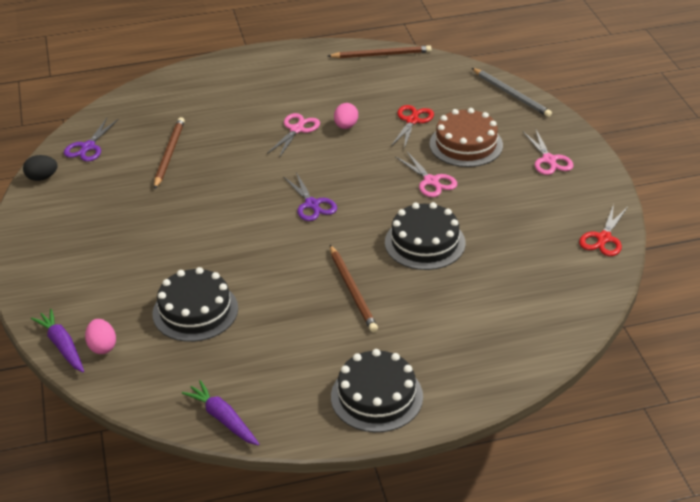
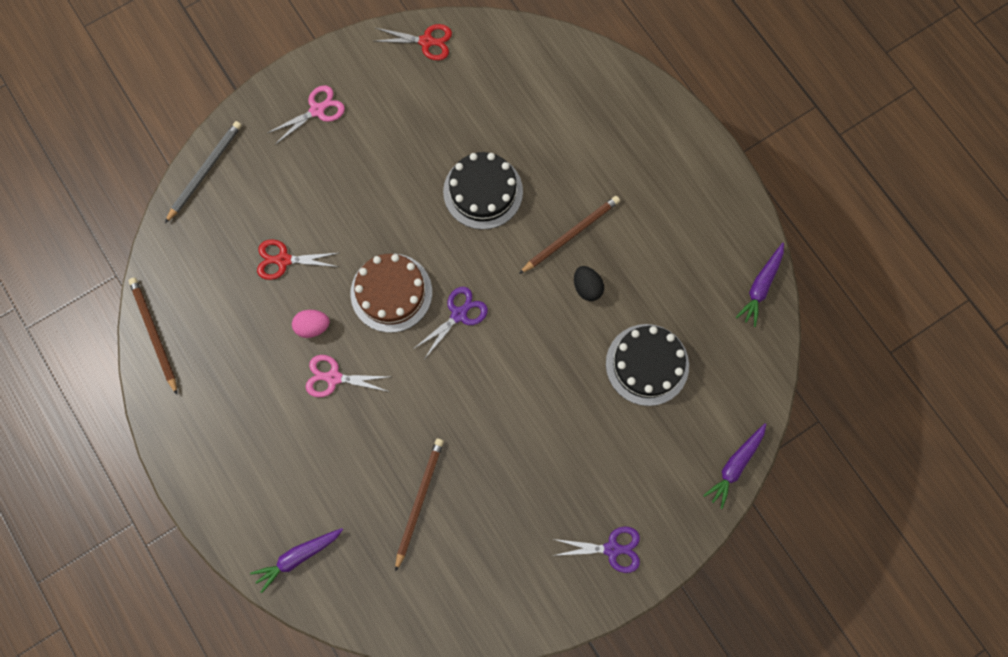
camera: 110 degrees left, 35 degrees up
black egg [23,155,58,181] -> black egg moved to [574,266,604,301]
purple scissors [64,118,119,161] -> purple scissors moved to [552,526,640,573]
pink egg [85,319,116,354] -> none
brown pencil [154,117,185,189] -> brown pencil turned 120 degrees clockwise [395,438,444,572]
black cake [331,349,423,432] -> none
pink scissors [396,152,457,197] -> none
brown cake [430,108,503,167] -> brown cake moved to [350,254,432,333]
none -> purple carrot [250,528,343,593]

